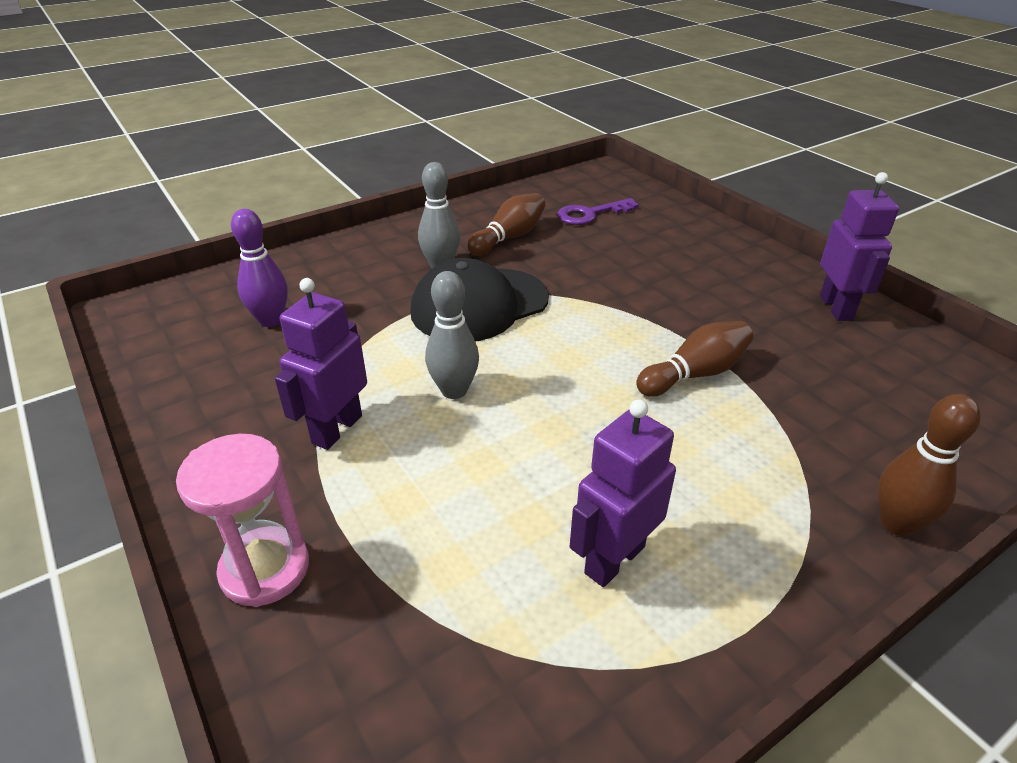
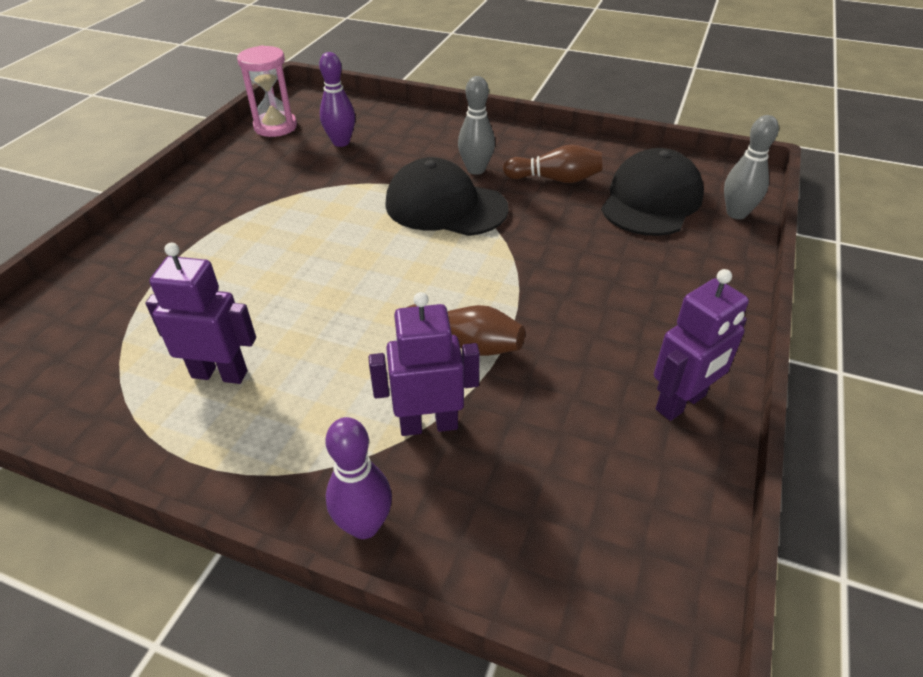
camera: 55 degrees right, 5 degrees up
pink hourglass [176,434,309,607] -> pink hourglass moved to [237,45,297,137]
purple robot [275,278,367,450] -> purple robot moved to [369,292,480,436]
grey bowling pin [425,271,479,399] -> grey bowling pin moved to [724,115,779,219]
purple key [557,198,639,225] -> black cap [601,148,704,236]
brown bowling pin [878,394,981,536] -> purple bowling pin [325,417,392,539]

